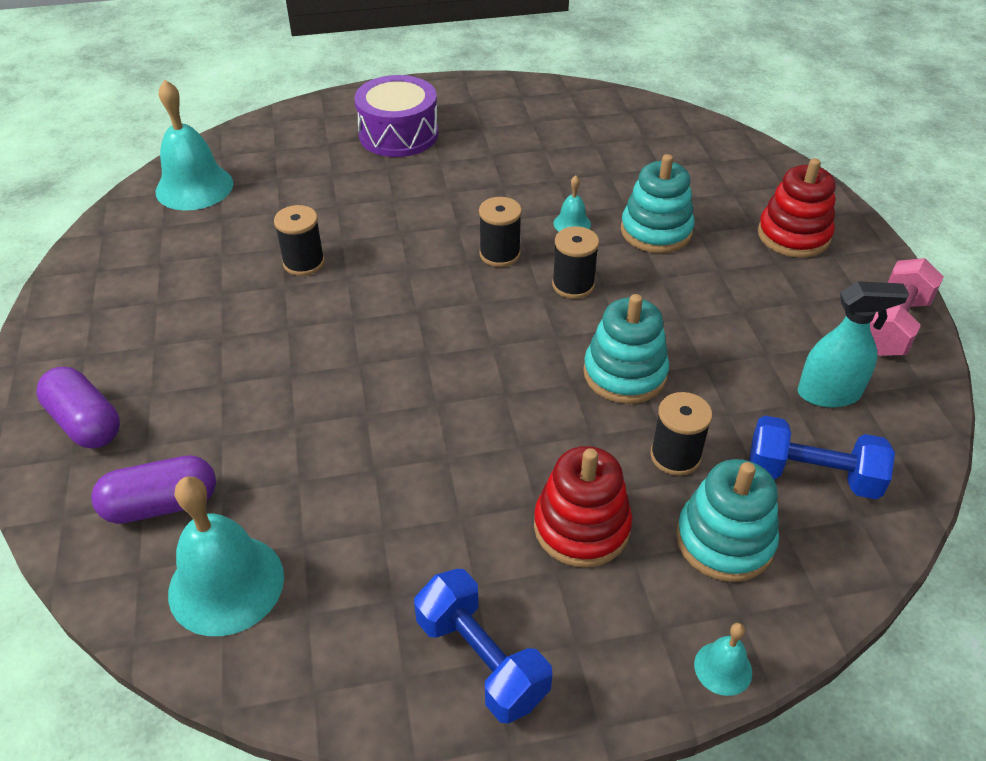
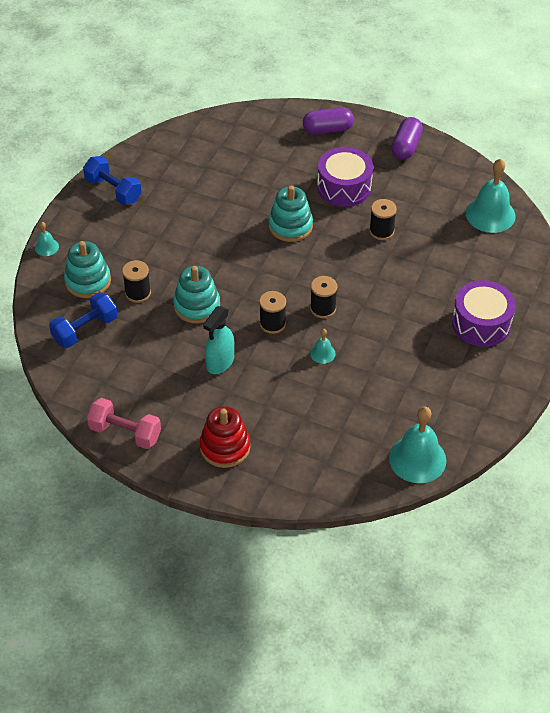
camera: 125 degrees right, 5 degrees up
purple capsule [91,455,216,524] -> purple capsule moved to [391,117,423,160]
turquoise bell [168,476,284,636] -> turquoise bell moved to [389,407,447,483]
blue dumbbell [414,569,552,724] -> blue dumbbell turned 45 degrees clockwise [83,156,142,205]
red stacking toy [534,446,632,568] -> none
turquoise stacking toy [621,154,694,253] -> turquoise stacking toy moved to [268,186,313,242]
turquoise spray bottle [798,281,909,407] -> turquoise spray bottle moved to [203,306,235,374]
pink dumbbell [870,258,944,356] -> pink dumbbell turned 45 degrees counterclockwise [87,398,161,449]
none -> purple drum [317,147,373,207]

